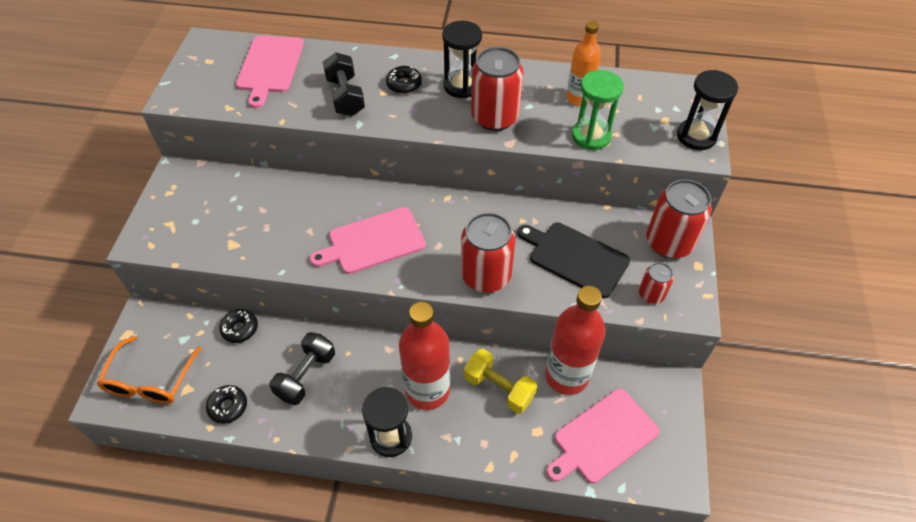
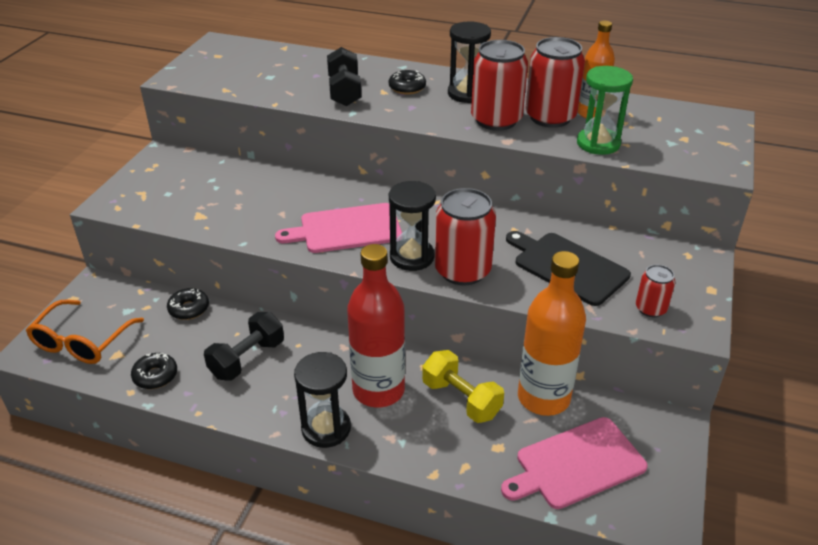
camera: 10 degrees right, 15 degrees down
pink cutting board [236,36,304,108] -> none
red bottle [545,286,606,395] -> orange bottle [518,251,586,416]
red can [646,179,712,258] -> red can moved to [525,37,585,128]
black hourglass [677,70,738,150] -> black hourglass moved to [389,181,436,271]

